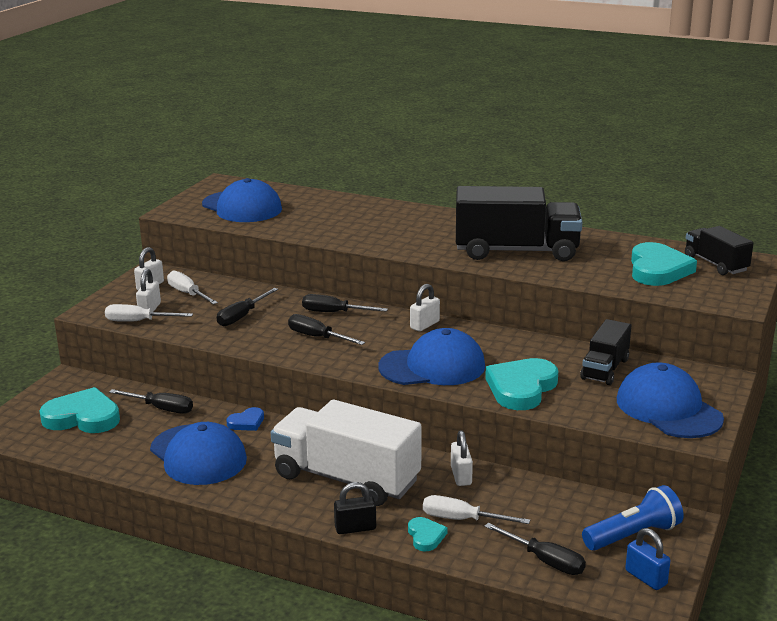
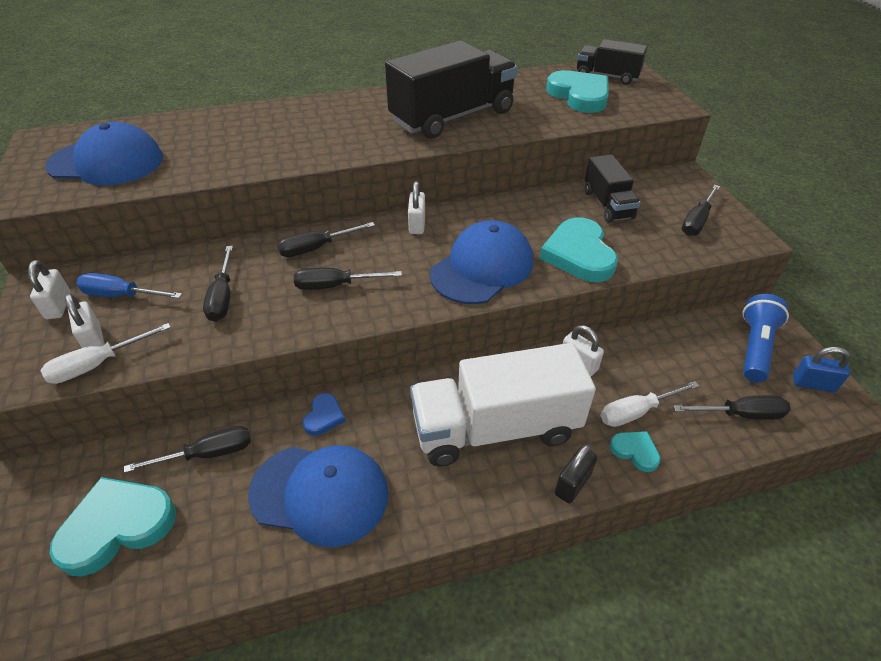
camera: 40 degrees left, 20 degrees up
white screwdriver [167,270,218,304] -> blue screwdriver [76,273,182,299]
blue cap [617,362,724,438] -> black screwdriver [682,185,720,236]

